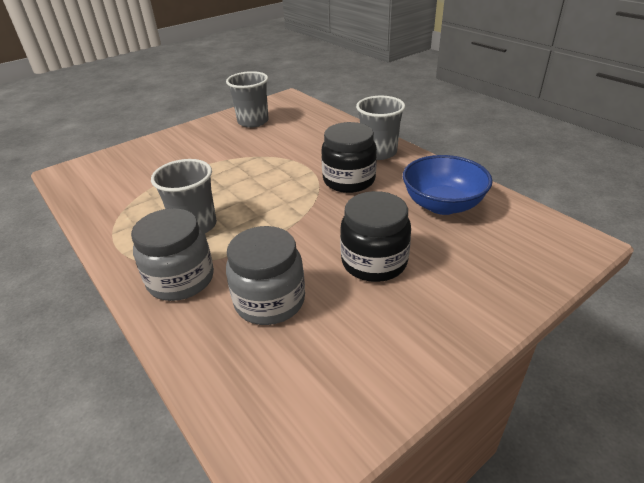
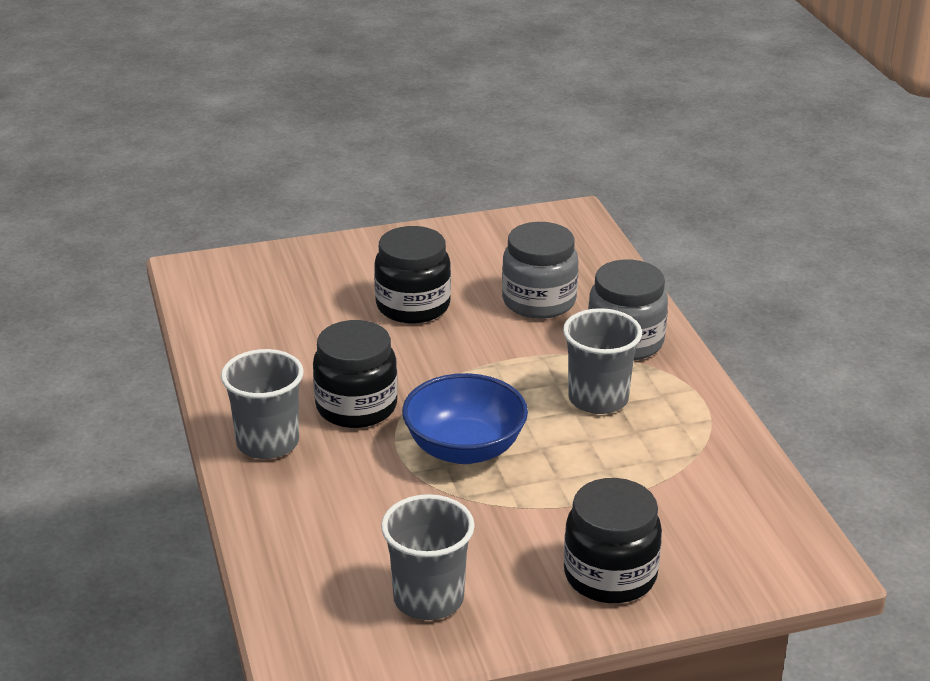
camera: 160 degrees left, 5 degrees down
blue bowl [403,155,493,215] -> blue bowl moved to [402,373,528,464]
none -> black jar [564,478,662,603]

